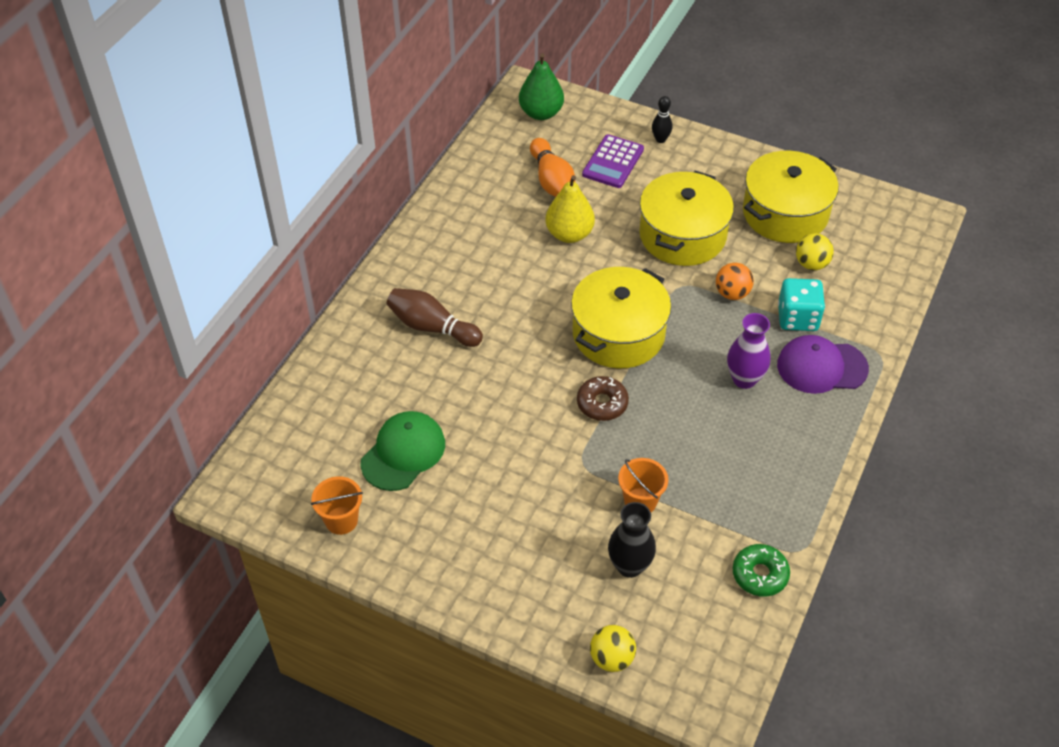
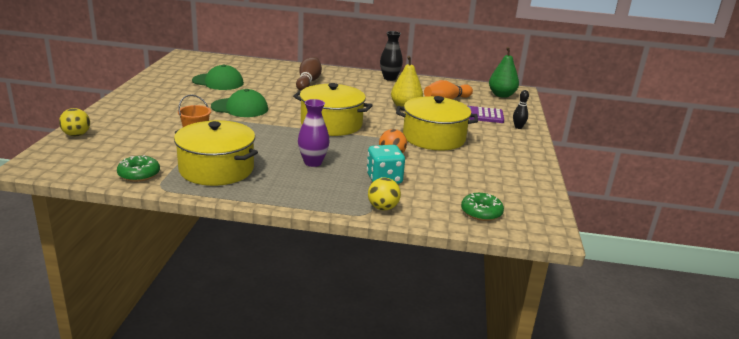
camera: 70 degrees right, 25 degrees down
orange bucket [311,476,363,535] -> none
brown donut [577,376,629,421] -> none
black vase [608,502,656,578] -> black vase moved to [380,31,403,81]
yellow pot [743,151,839,243] -> yellow pot moved to [174,120,258,186]
purple cap [777,335,869,394] -> none
yellow ball [796,233,834,270] -> yellow ball moved to [368,178,401,210]
none -> green cap [211,89,268,117]
none -> green donut [461,193,504,221]

